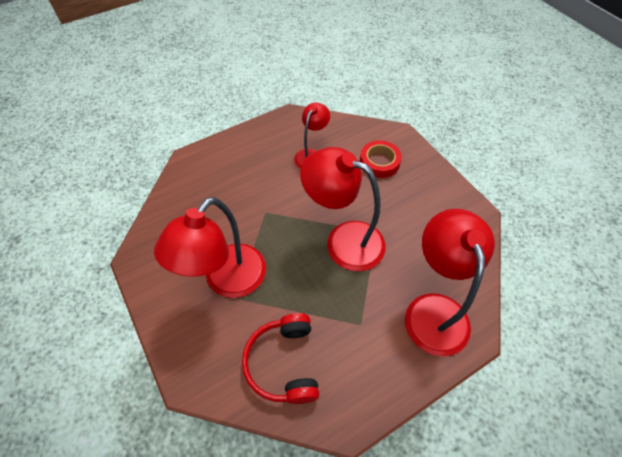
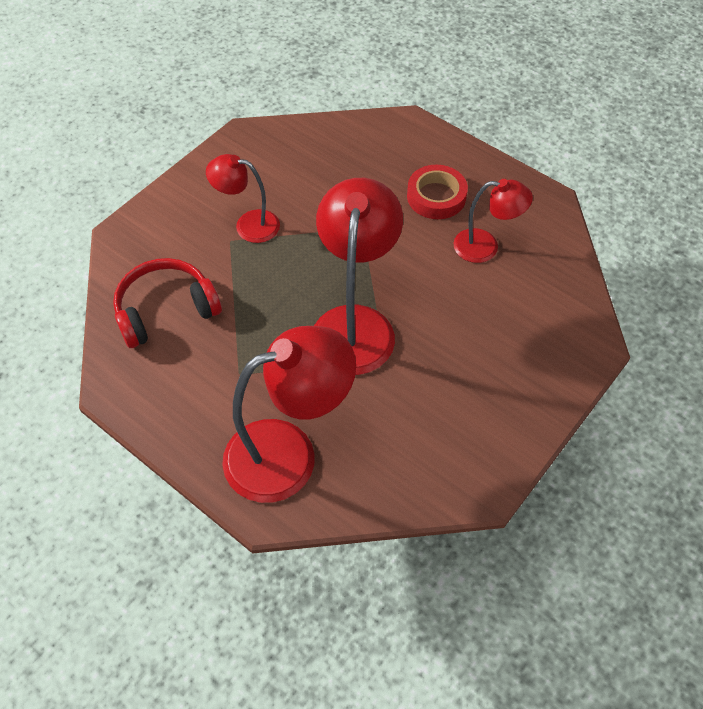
camera: 70 degrees right, 0 degrees up
red lamp [154,197,266,298] -> red lamp [206,154,280,243], size x0.57
red tape [360,140,402,178] -> red tape moved to [407,165,468,219]

